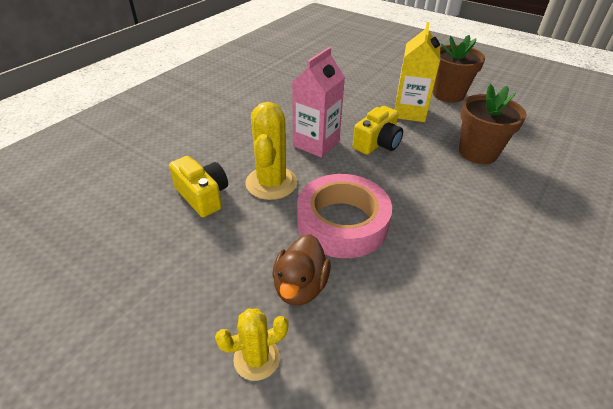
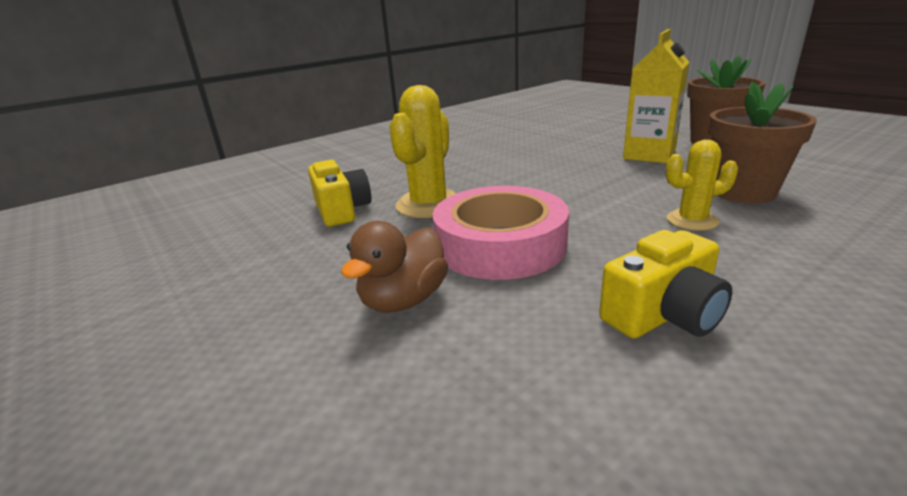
camera: 20 degrees right, 15 degrees down
yellow cactus [215,309,288,381] -> yellow cactus moved to [666,140,738,231]
pink carton [292,47,345,158] -> none
yellow camera [352,106,403,155] -> yellow camera moved to [599,230,732,339]

